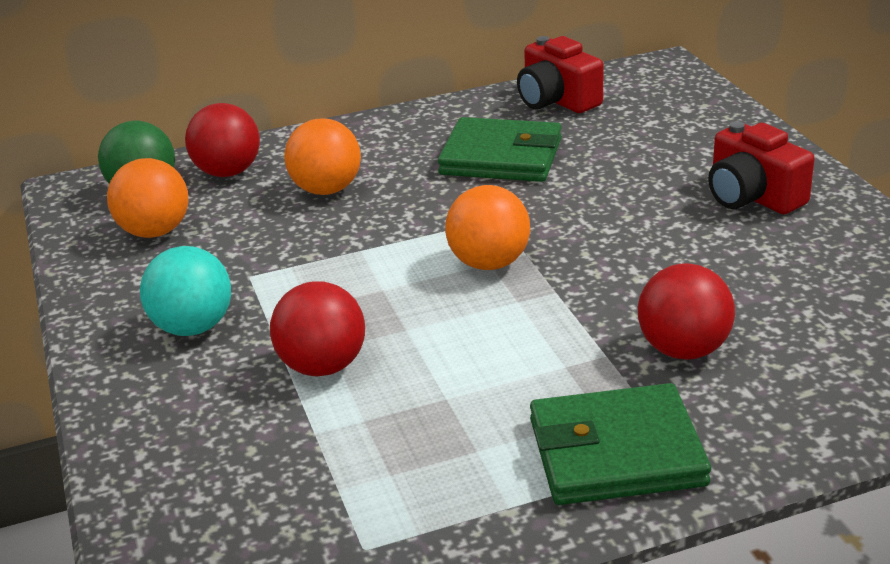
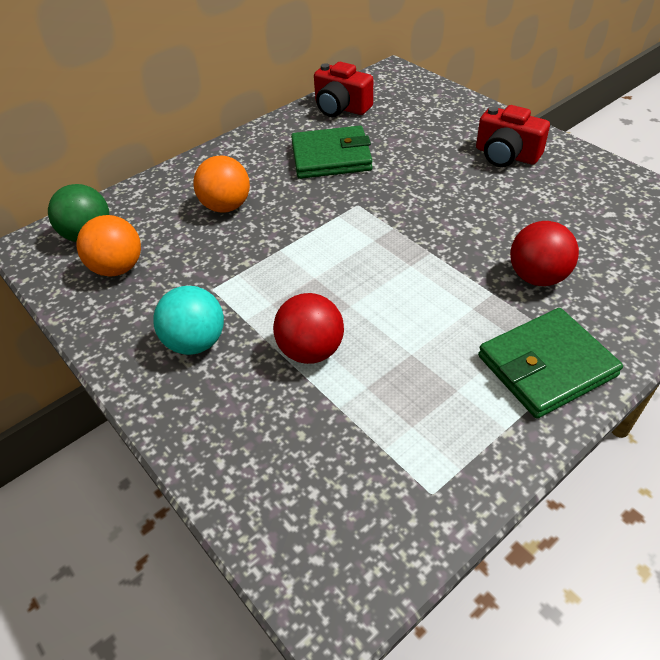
camera: 20 degrees left, 15 degrees up
red ball [185,103,260,177] -> none
orange ball [445,185,530,270] -> none

